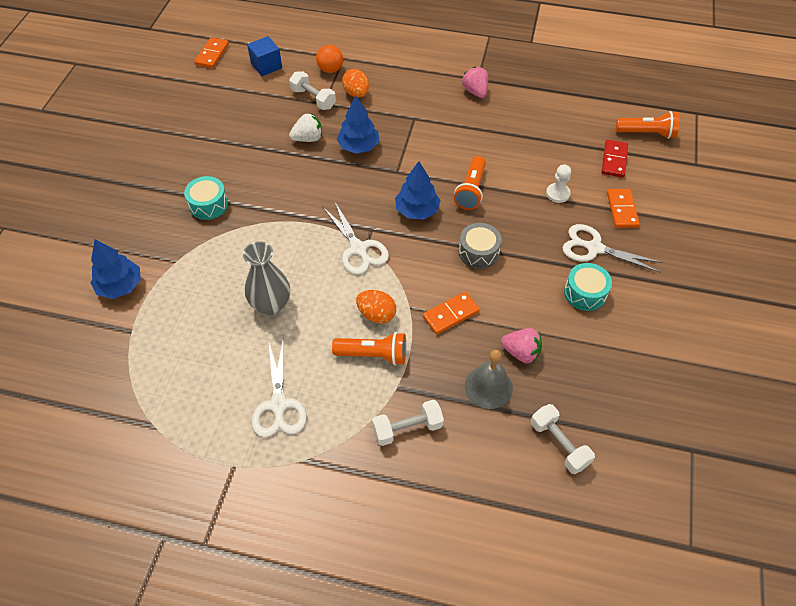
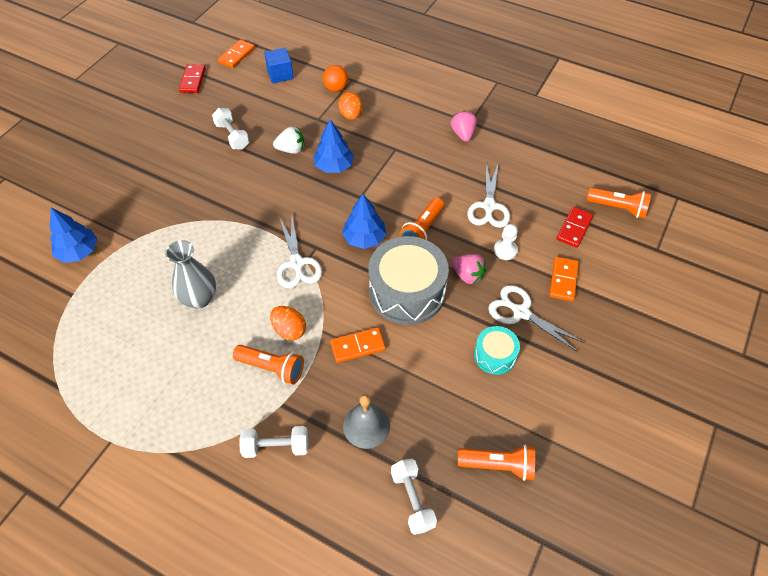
camera: 15 degrees right, 0 degrees up
turquoise drum [184,176,228,220] -> none
white scissors [252,337,307,438] -> white scissors moved to [467,163,510,228]
white dumbbell [289,72,336,110] -> white dumbbell moved to [212,108,249,150]
grey drum [459,223,502,269] -> grey drum [368,236,449,325], size x1.93
pink strawberry [501,328,542,363] -> pink strawberry moved to [451,254,486,284]
none -> red domino [179,64,206,93]
none -> orange flashlight [458,445,535,481]

